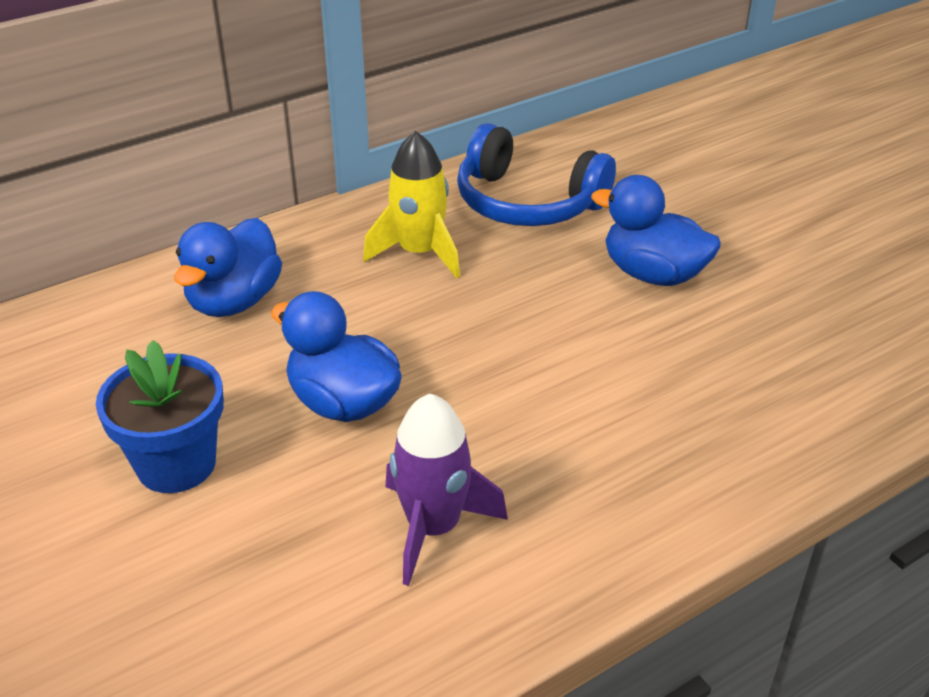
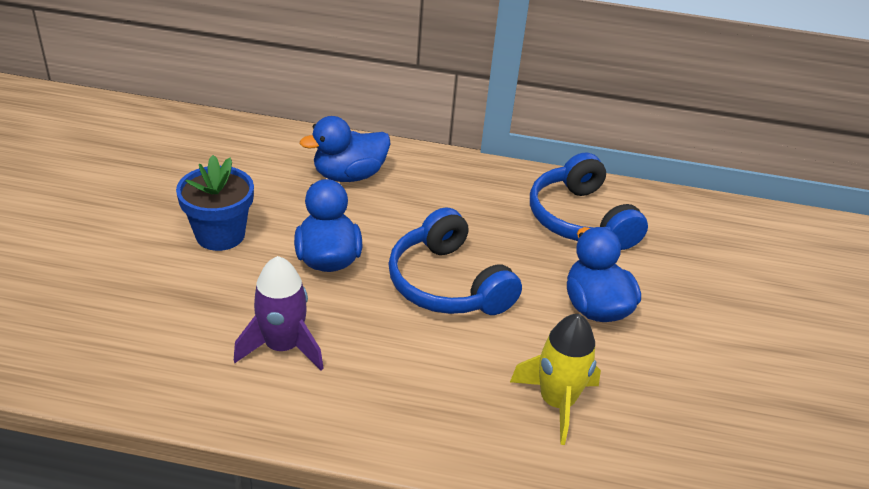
camera: 40 degrees right, 0 degrees up
yellow rocket [363,131,460,278] -> yellow rocket moved to [510,314,601,445]
none -> blue headphones [388,207,522,315]

